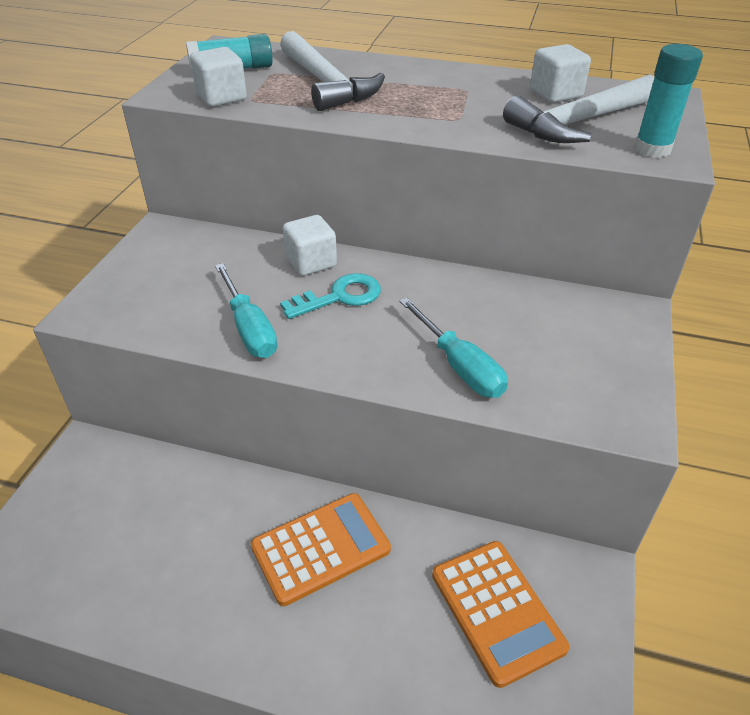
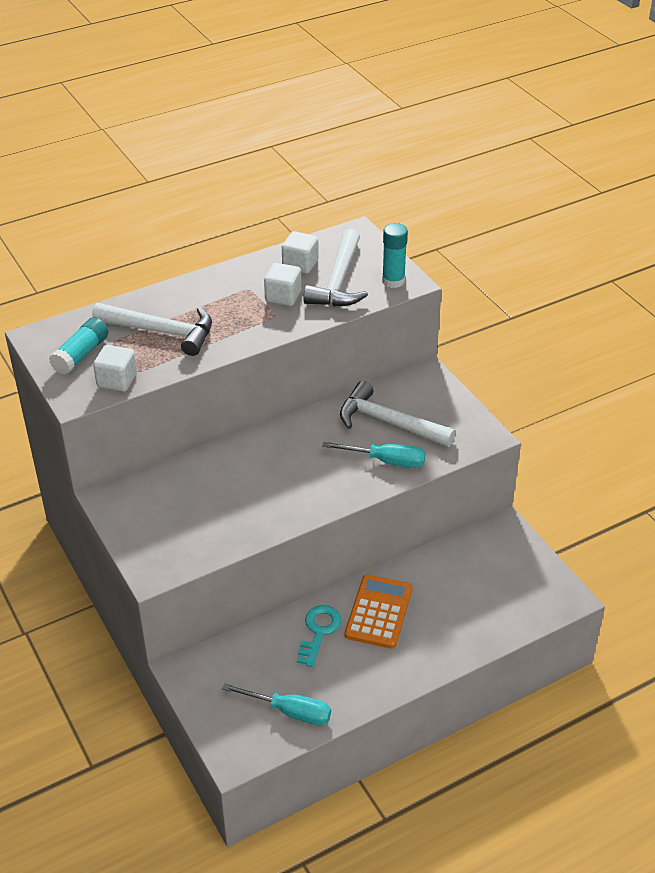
camera: 45 degrees left, 0 degrees up
turquoise screwdriver [215,263,277,358] -> turquoise screwdriver moved to [222,683,331,725]
turquoise key [280,273,381,319] -> turquoise key moved to [297,605,342,667]
white cube [283,215,337,276] -> white cube moved to [264,263,301,306]
orange calculator [432,541,569,688] -> none
none -> white hammer [340,381,456,447]

